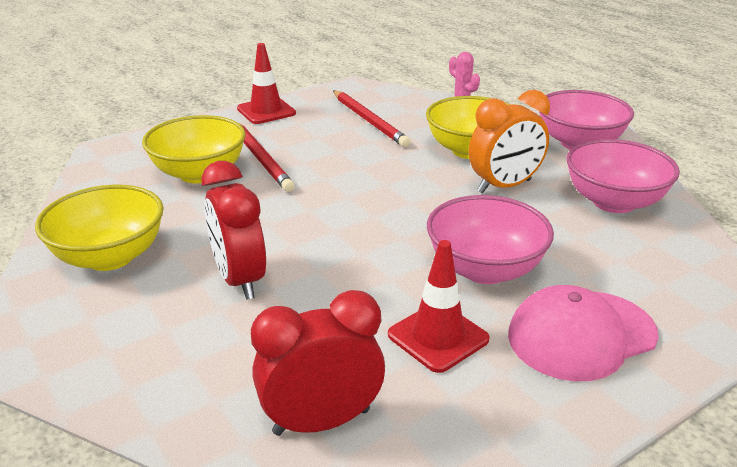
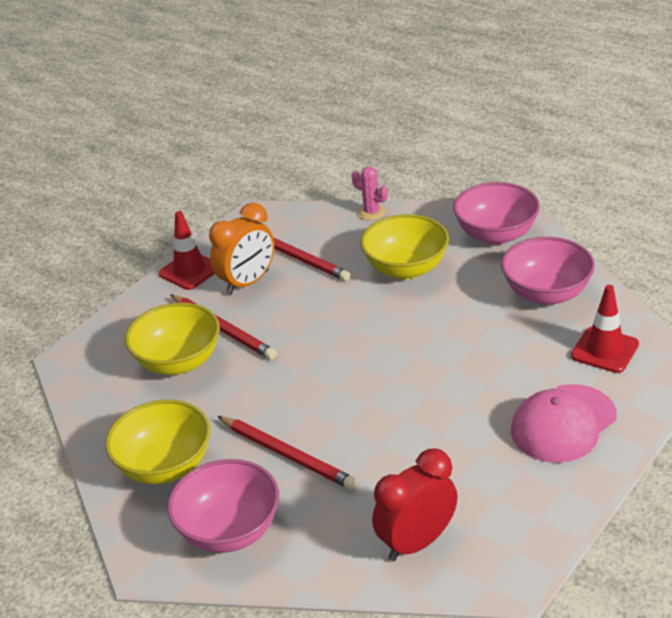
camera: 15 degrees left, 5 degrees up
red clock [201,161,266,300] -> red pencil [217,416,357,490]
red traffic cone [388,240,490,373] -> red traffic cone moved to [571,285,639,373]
pink bowl [427,195,554,284] -> pink bowl moved to [167,459,279,553]
orange clock [469,90,550,194] -> orange clock moved to [209,203,275,295]

